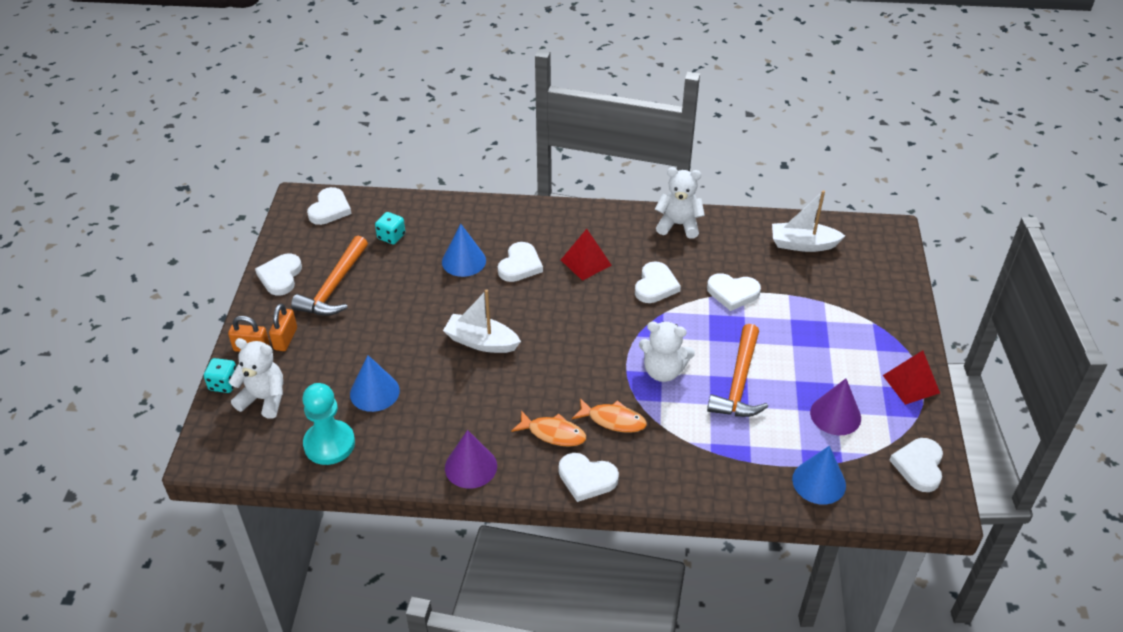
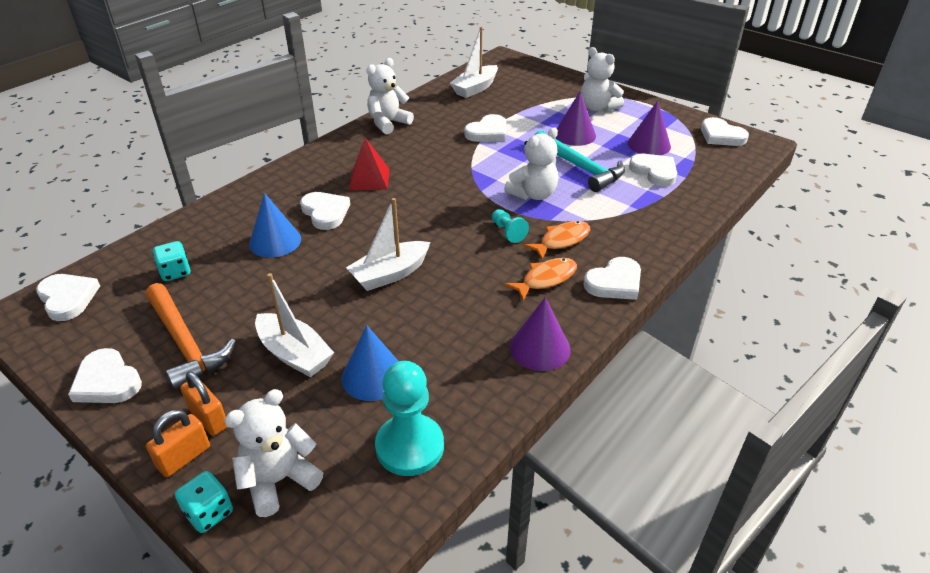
camera: 55 degrees left, 5 degrees down
white heart [635,261,681,303] -> white heart moved to [629,154,677,187]
orange hammer [707,324,768,417] -> turquoise hammer [535,130,625,192]
blue cone [792,446,846,505] -> none
red pyramid [883,350,940,405] -> none
none -> white boat [255,273,334,377]
none -> turquoise pawn [492,209,529,243]
none -> purple cone [556,92,596,146]
none -> white teddy bear [581,47,624,112]

